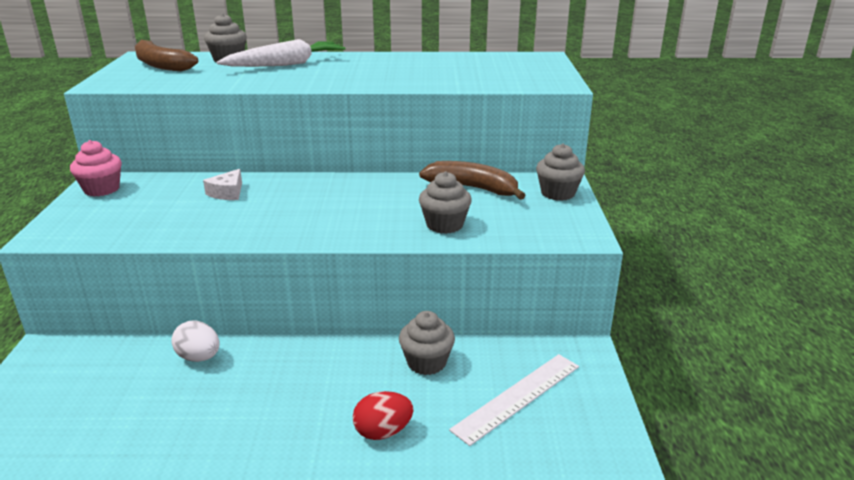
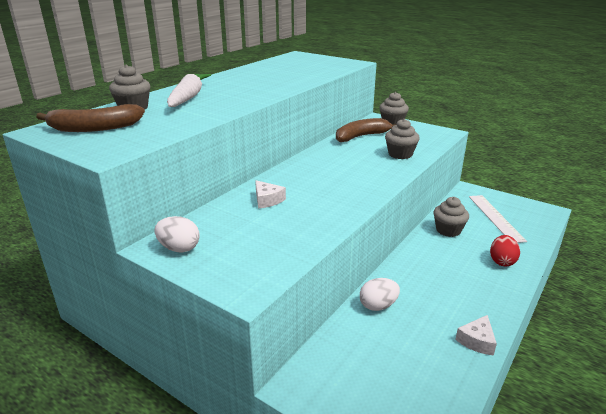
camera: 55 degrees left, 0 degrees up
pink cupcake [70,140,122,197] -> white egg [154,216,200,253]
none -> white cheese [455,315,497,356]

